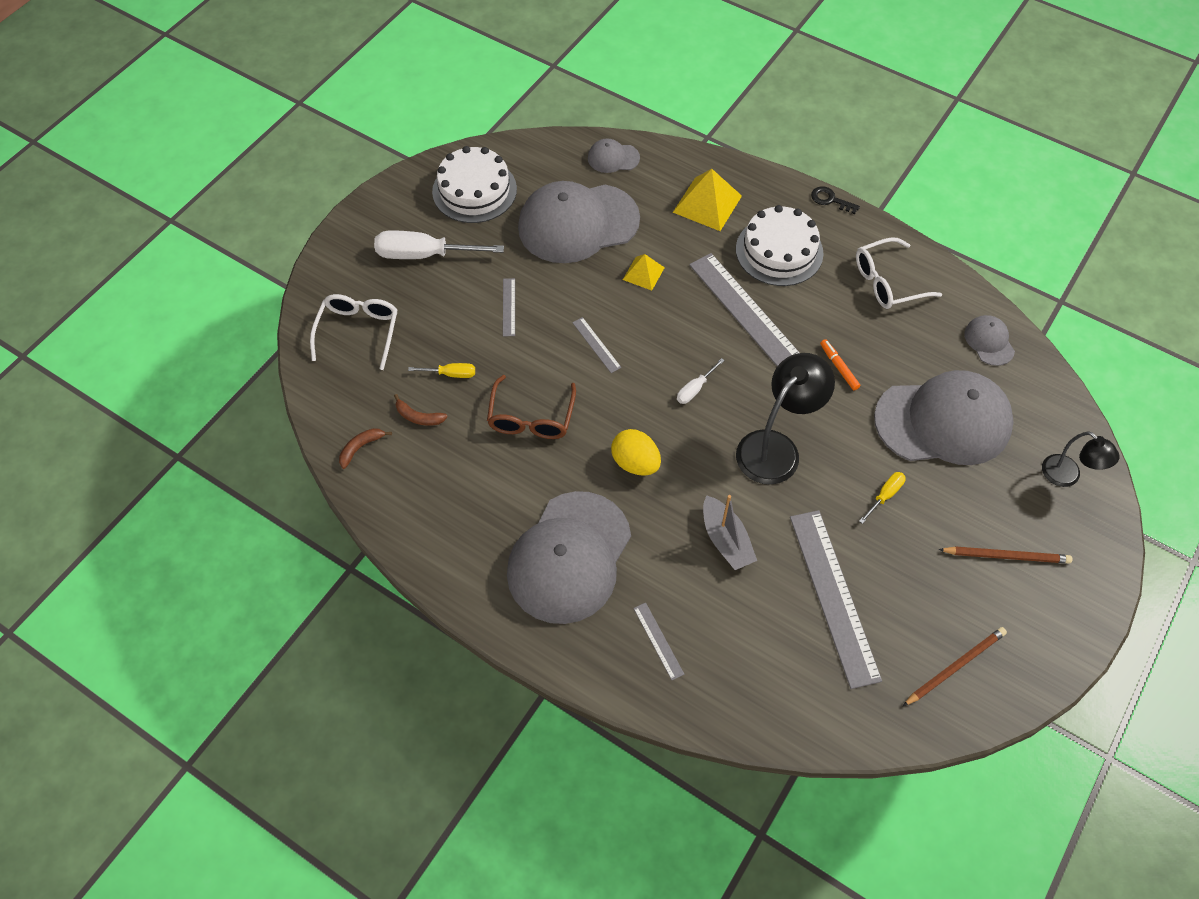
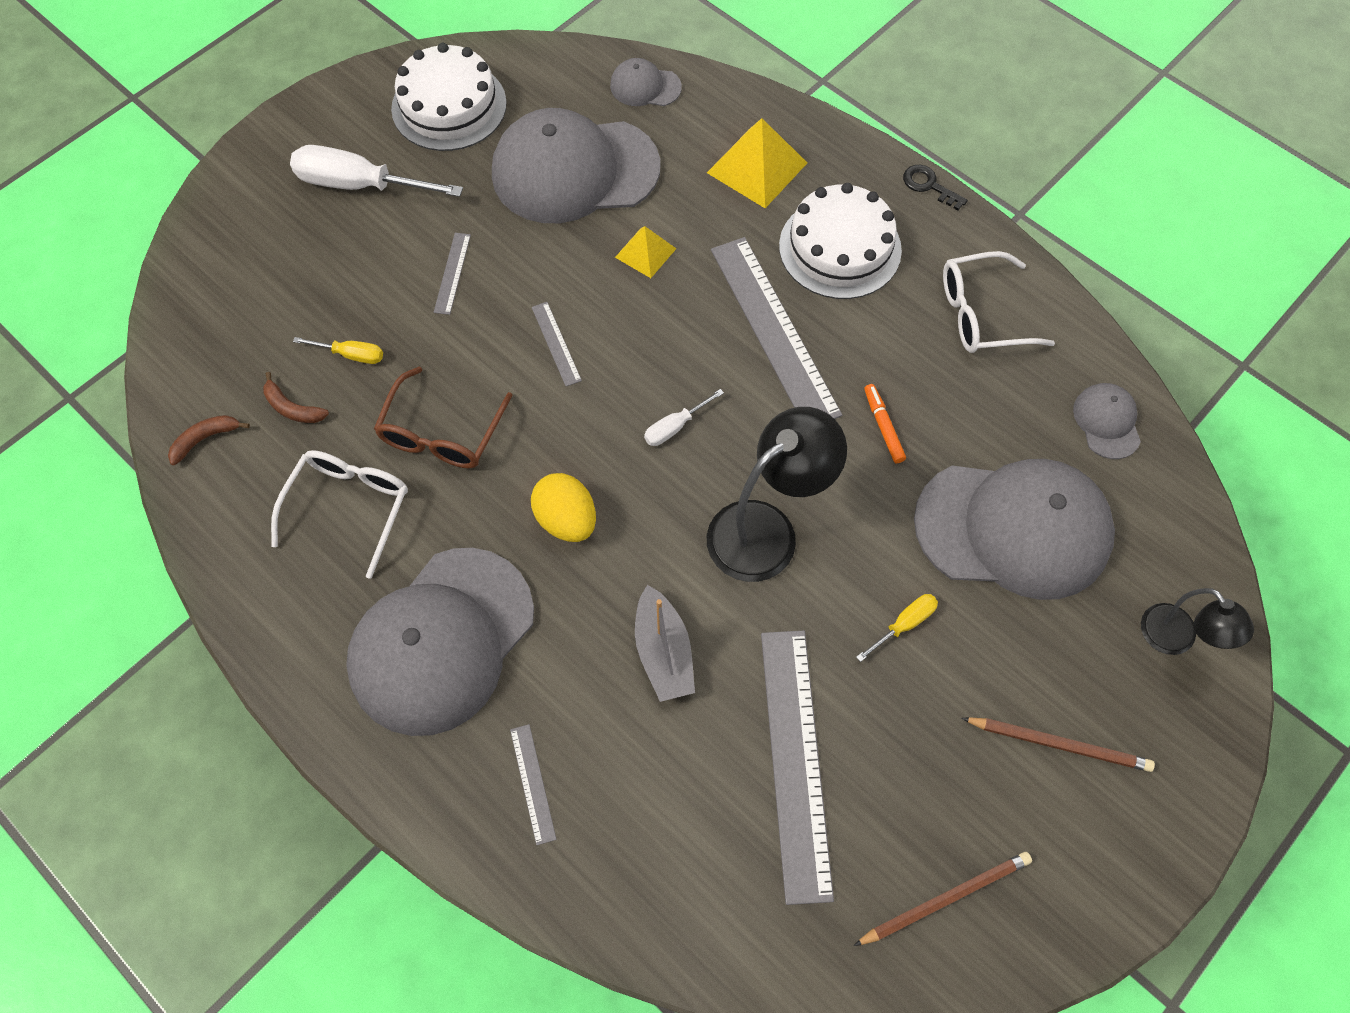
camera: 10 degrees right, 5 degrees up
white glasses [310,294,397,370] -> white glasses moved to [271,450,408,579]

